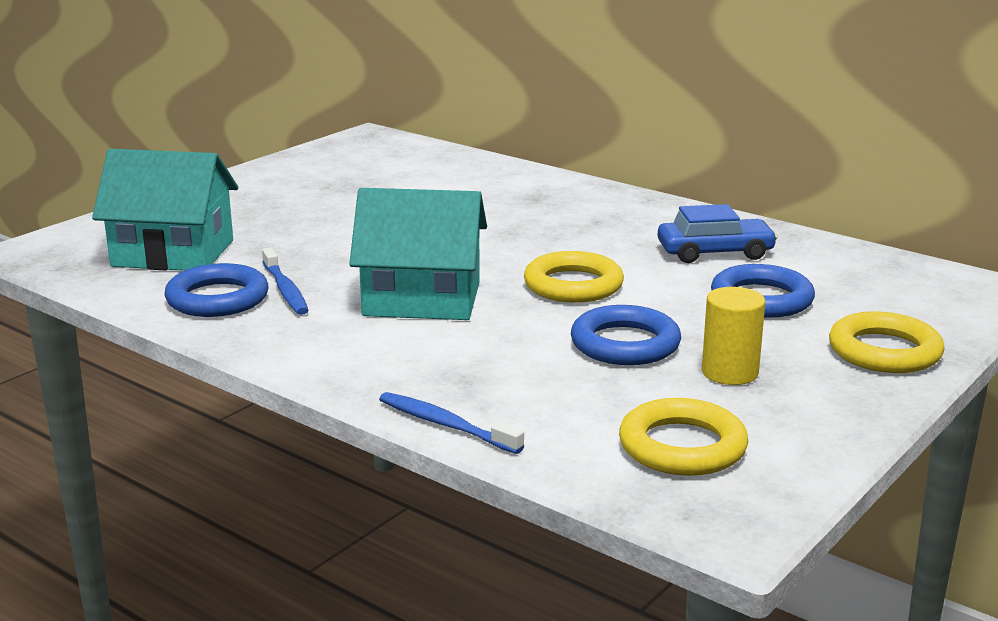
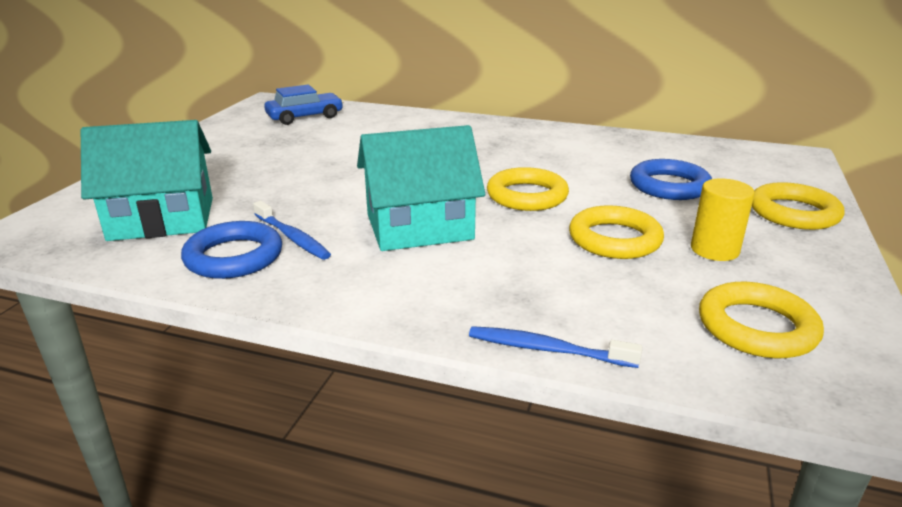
camera: 20 degrees left, 5 degrees up
blue ring [571,305,681,365] -> yellow ring [569,205,664,259]
blue car [657,204,778,263] -> blue car moved to [264,85,343,125]

